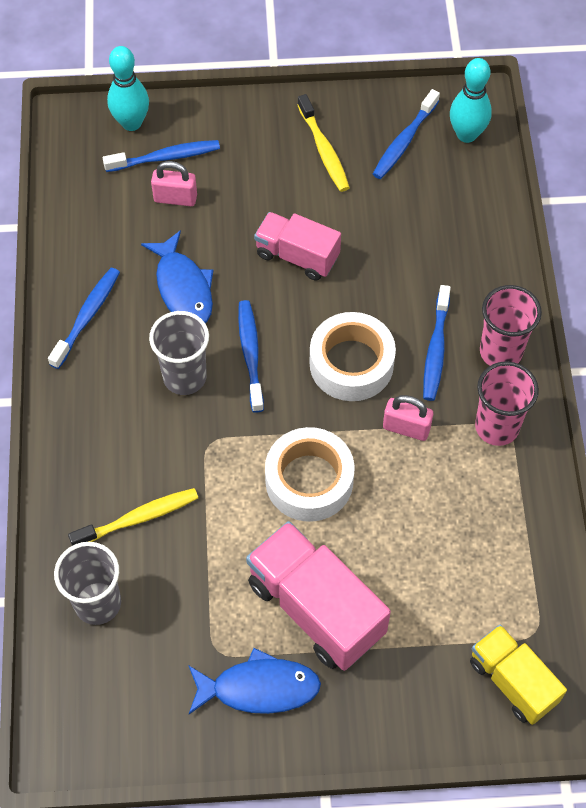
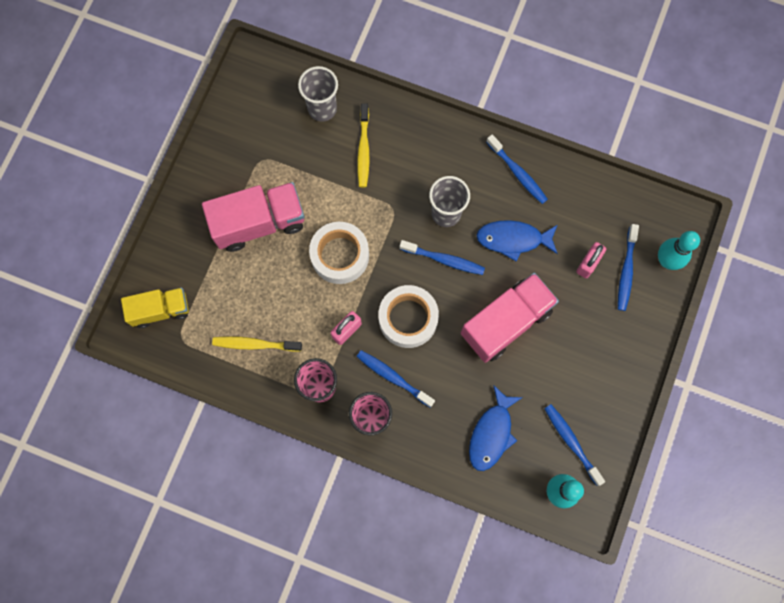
camera: 115 degrees right, 15 degrees up
blue fish [188,648,321,714] -> blue fish moved to [469,385,523,471]
pink truck [254,212,341,281] -> pink truck [461,273,559,363], size x1.57
yellow toothbrush [297,94,350,192] -> yellow toothbrush moved to [212,336,302,352]

